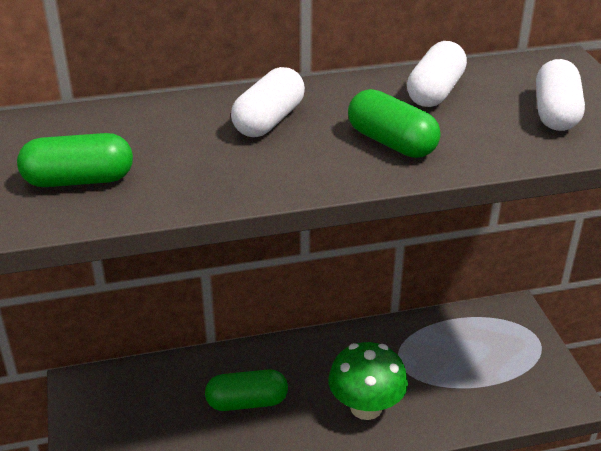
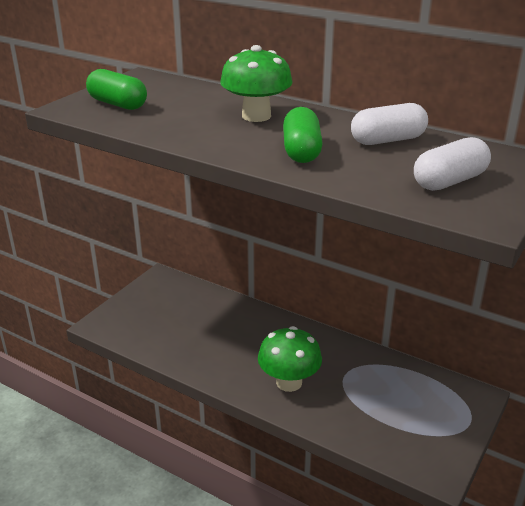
camera: 45 degrees right, 5 degrees down
green capsule [205,369,288,411] -> none
white capsule [231,67,305,137] -> green mushroom [220,45,292,122]

